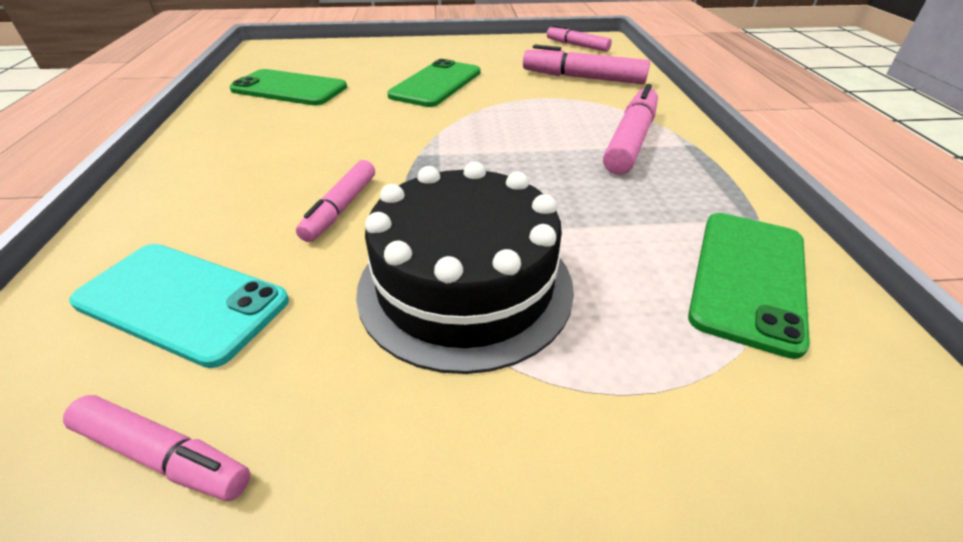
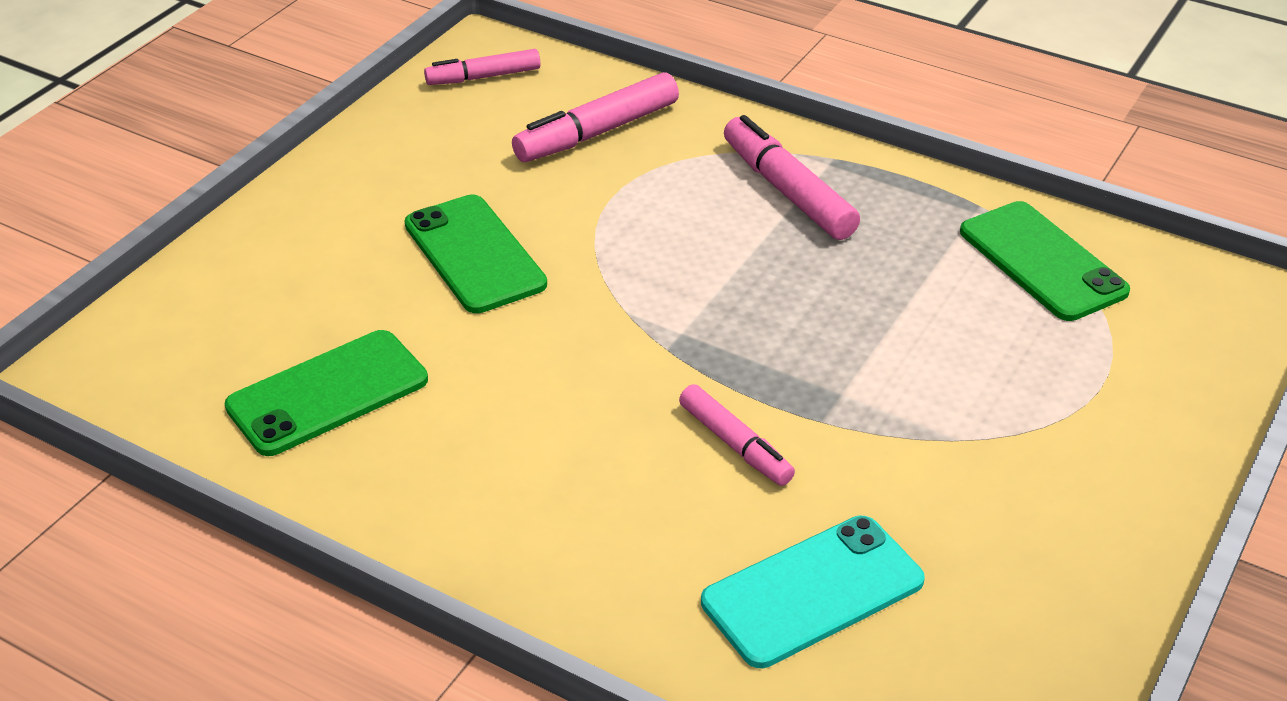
camera: 55 degrees left, 0 degrees up
pink marker [63,395,250,501] -> none
black cake [356,162,574,374] -> none

